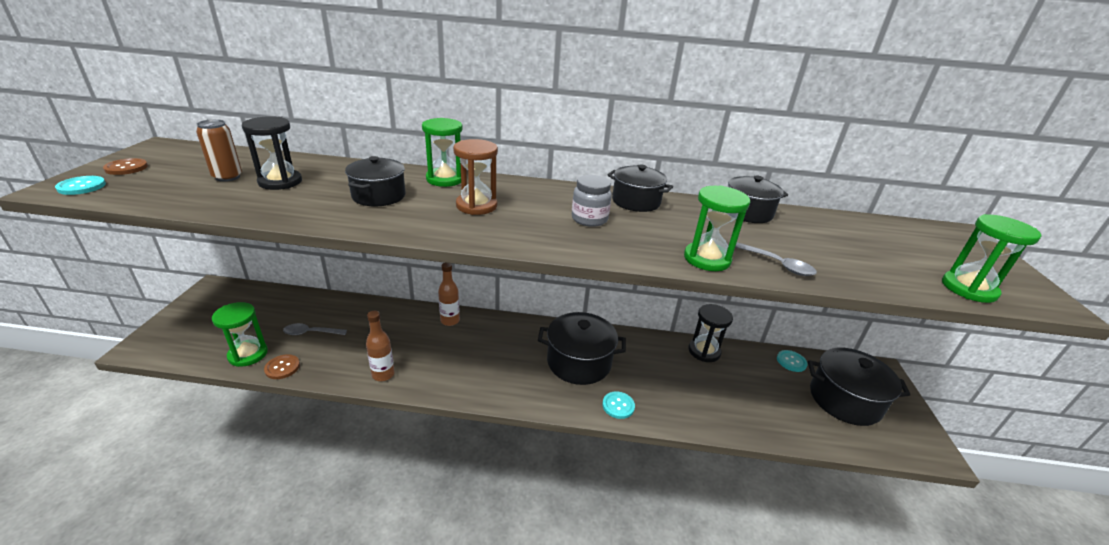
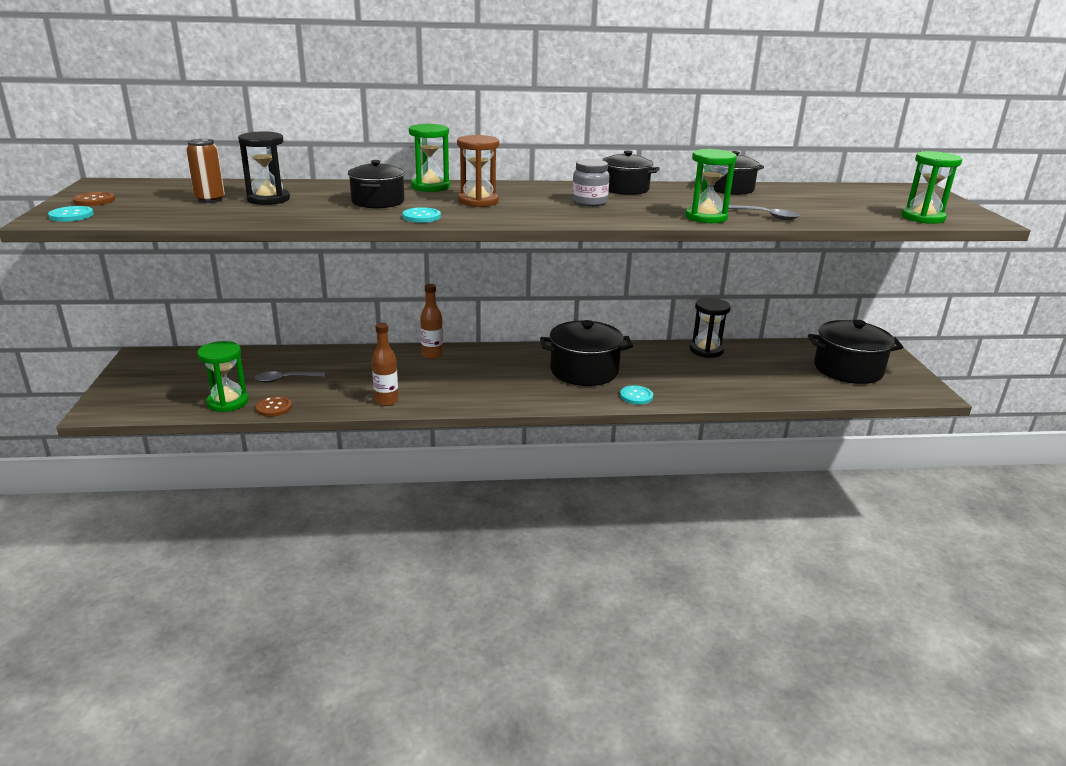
camera: 10 degrees left, 5 degrees down
turquoise button [777,350,807,372] -> turquoise button moved to [402,207,441,223]

